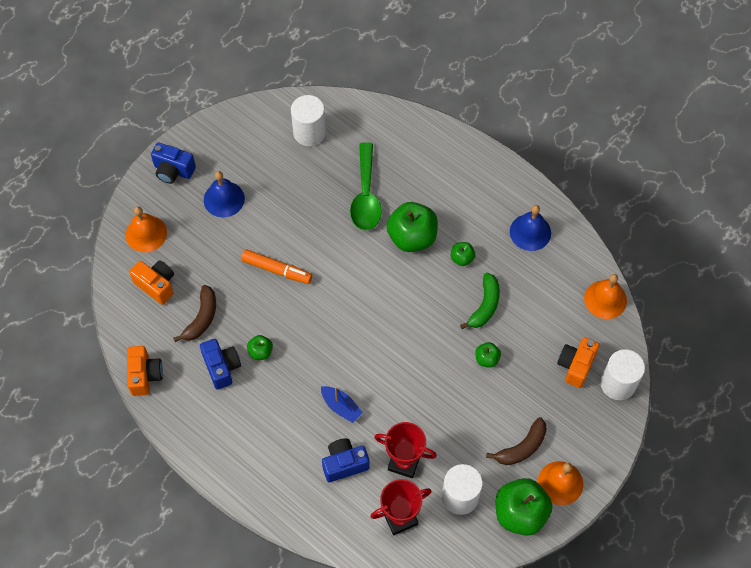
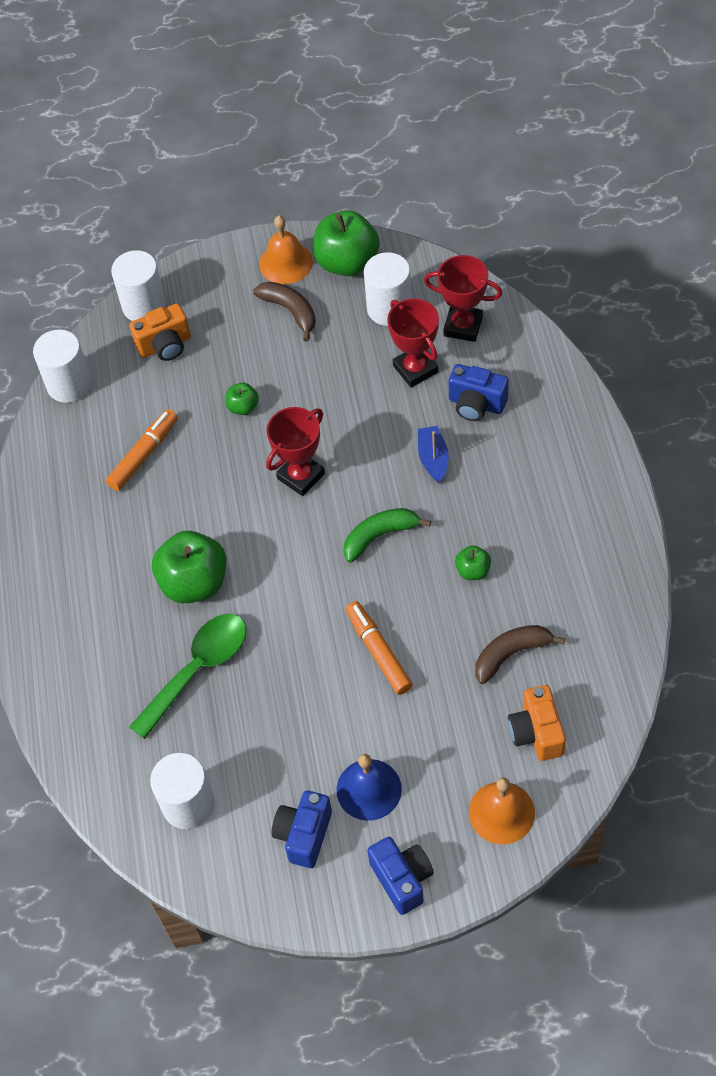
camera: 135 degrees left, 5 degrees down
orange camera [127,346,163,396] -> none
blue camera [200,339,241,390] -> blue camera moved to [272,790,332,868]
green apple [451,242,475,266] -> none
green banana [460,273,500,329] -> green banana moved to [343,508,431,563]
brown banana [486,417,547,465] -> brown banana turned 45 degrees clockwise [253,282,316,341]
blue bell [510,205,551,251] -> none
orange bell [584,274,627,319] -> white cylinder [33,329,92,403]
none -> orange marker [106,409,178,491]
none -> red trophy [266,407,325,496]

